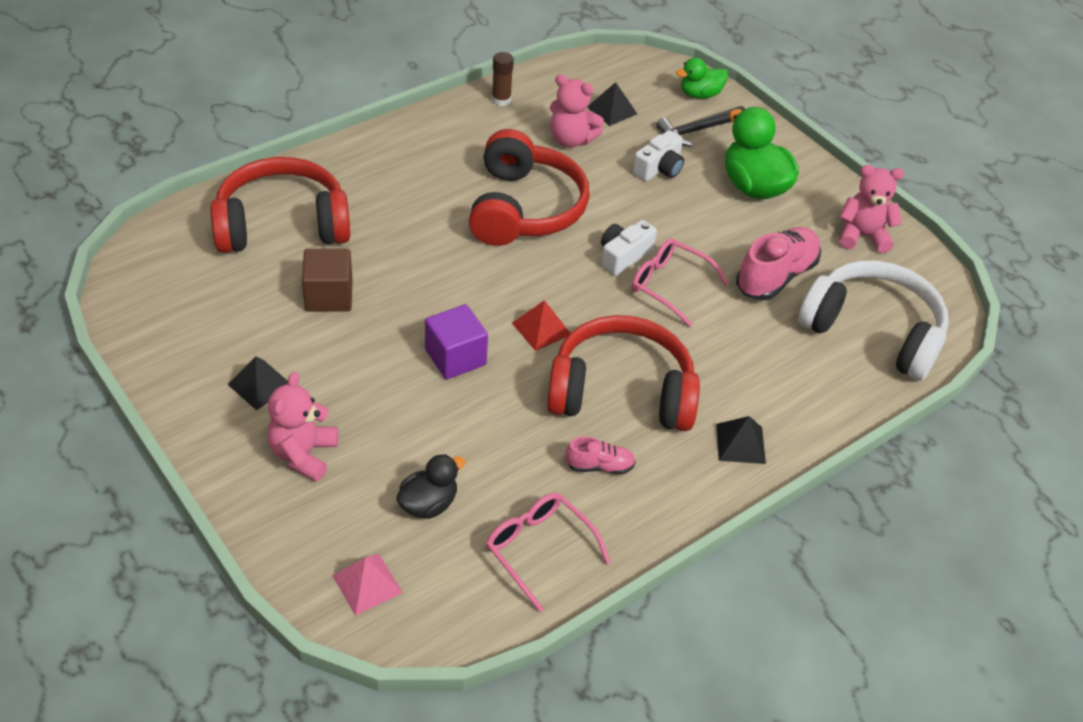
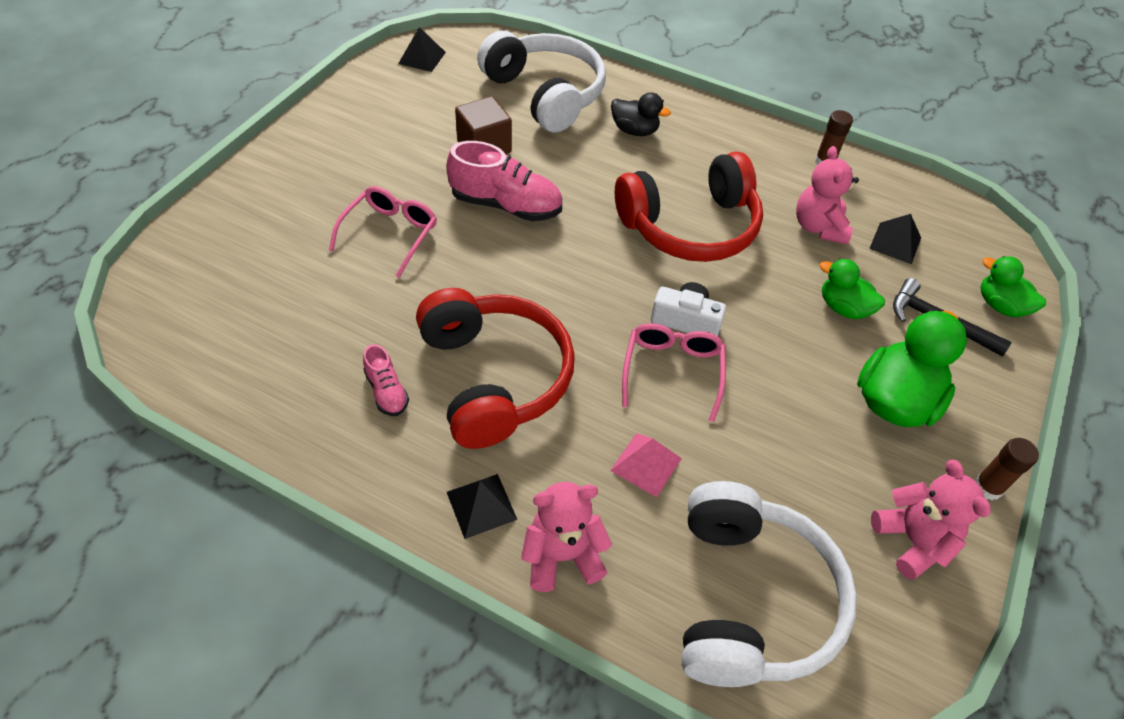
camera: 65 degrees right, 5 degrees up
red headphones [211,157,350,253] -> white headphones [477,30,606,132]
black pyramid [227,356,288,411] -> black pyramid moved to [398,27,446,72]
pink teddy bear [268,372,338,482] -> pink teddy bear moved to [521,482,612,592]
pink pyramid [333,554,403,616] -> pink pyramid moved to [610,433,682,497]
black duck [396,454,465,519] -> black duck moved to [611,92,671,136]
purple cube [425,304,488,380] -> none
pink glasses [486,493,611,612] -> pink glasses moved to [329,186,437,278]
red pyramid [512,300,570,351] -> none
white camera [632,130,684,181] -> green duck [819,259,885,319]
pink shoe [736,227,821,300] -> pink shoe moved to [446,141,562,221]
none -> brown glue stick [975,438,1039,500]

